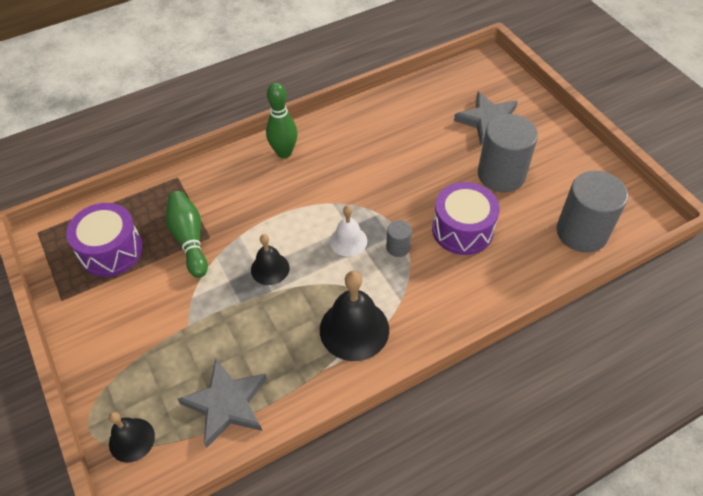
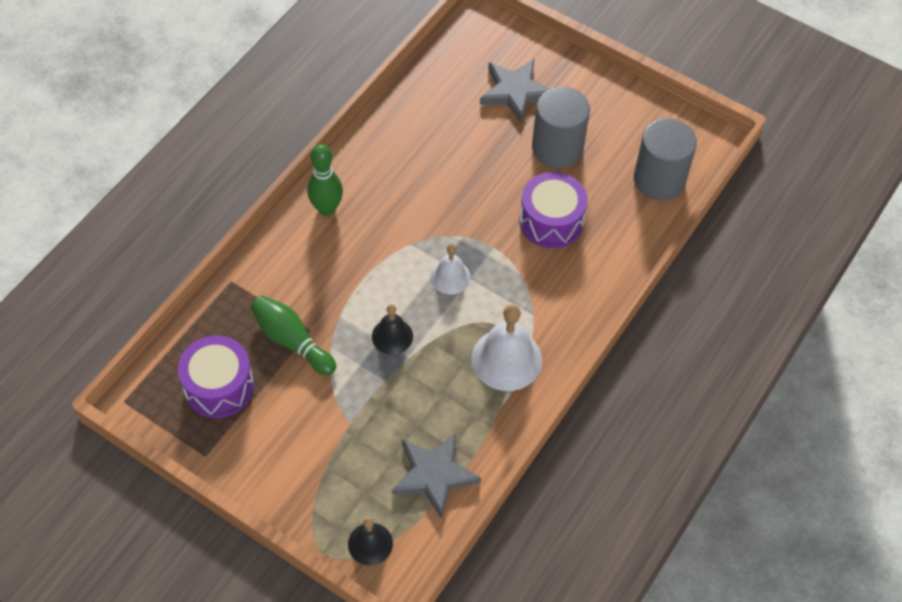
camera: 30 degrees left, 5 degrees up
black bell [320,271,389,361] -> white bell [471,304,542,391]
grey cylinder [386,220,412,257] -> none

